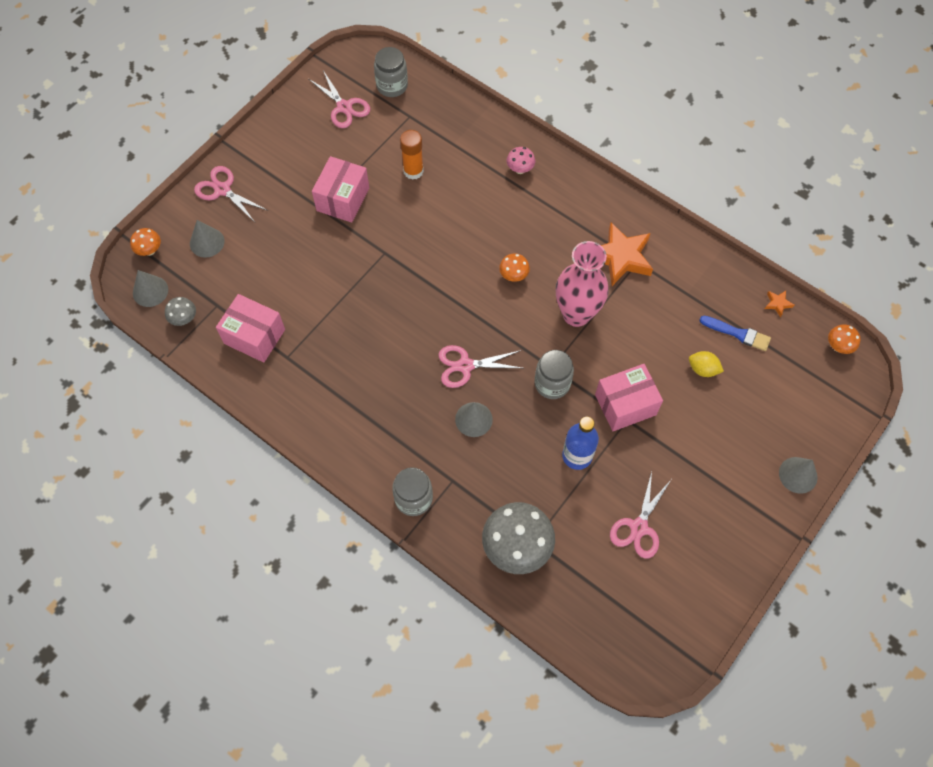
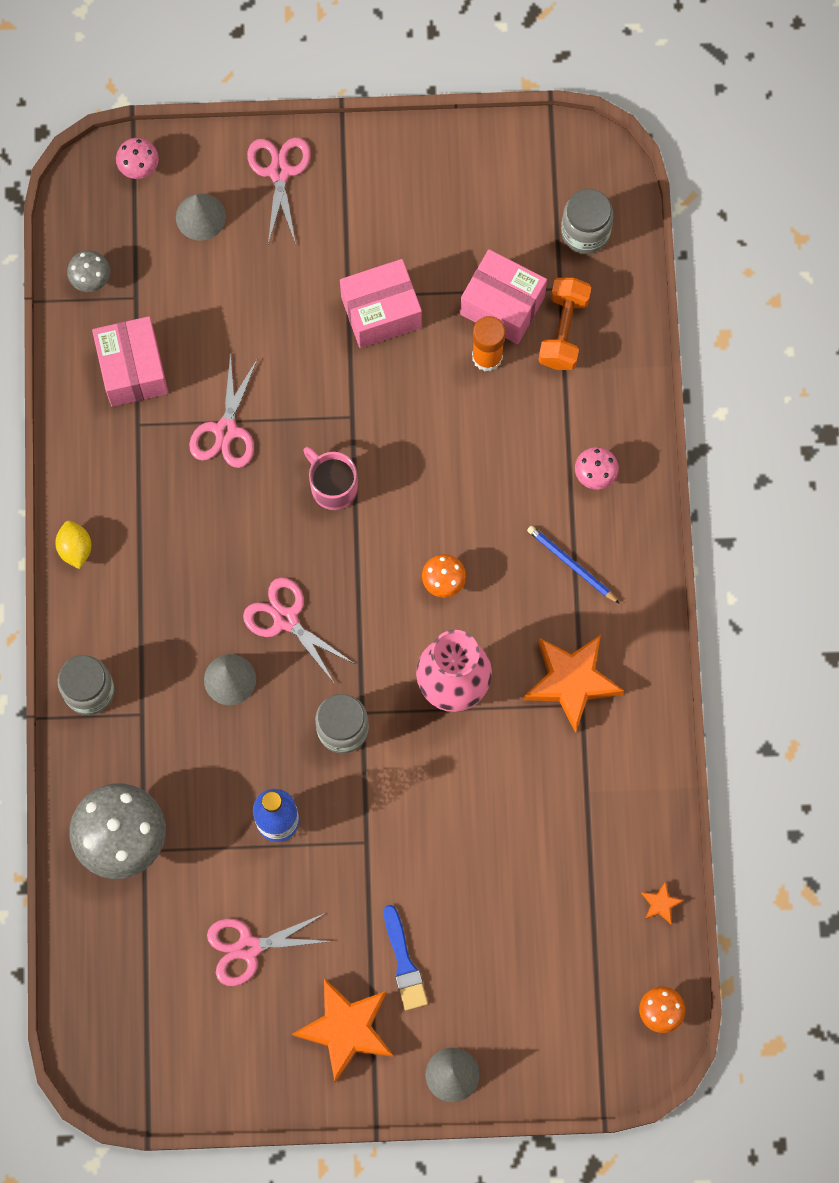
camera: 50 degrees right, 10 degrees up
orange mushroom [130,228,161,256] -> pink mushroom [116,138,159,179]
grey cone [133,270,168,307] -> none
pink scissors [309,70,370,128] -> pink scissors moved to [189,353,258,468]
pink box [595,364,663,431] -> pink box moved to [460,249,547,344]
yellow lemon [689,351,724,377] -> yellow lemon moved to [55,521,92,569]
blue brush [699,316,771,351] -> blue brush moved to [384,905,428,1011]
none -> orange star [292,978,393,1083]
none -> pink mug [303,447,358,510]
none -> blue pencil [527,526,620,604]
none -> orange dumbbell [538,278,591,370]

